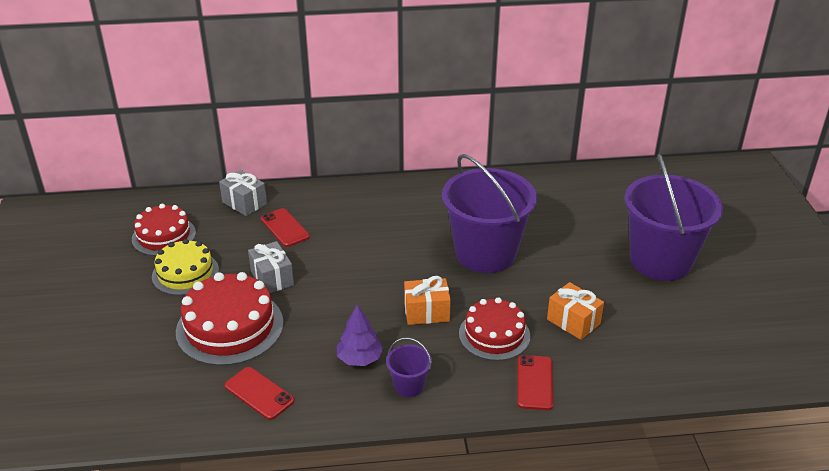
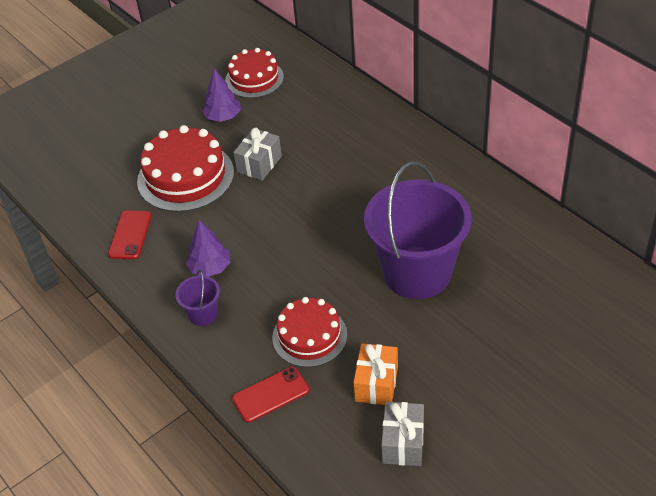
camera: 60 degrees right, 10 degrees up
yellow cake [152,239,219,295] -> purple tree [202,69,241,122]
grey gift [219,170,267,216] -> grey gift moved to [381,402,424,466]
red phone [261,208,310,247] -> none
orange gift [404,276,451,325] -> none
purple bucket [624,154,723,281] -> none

